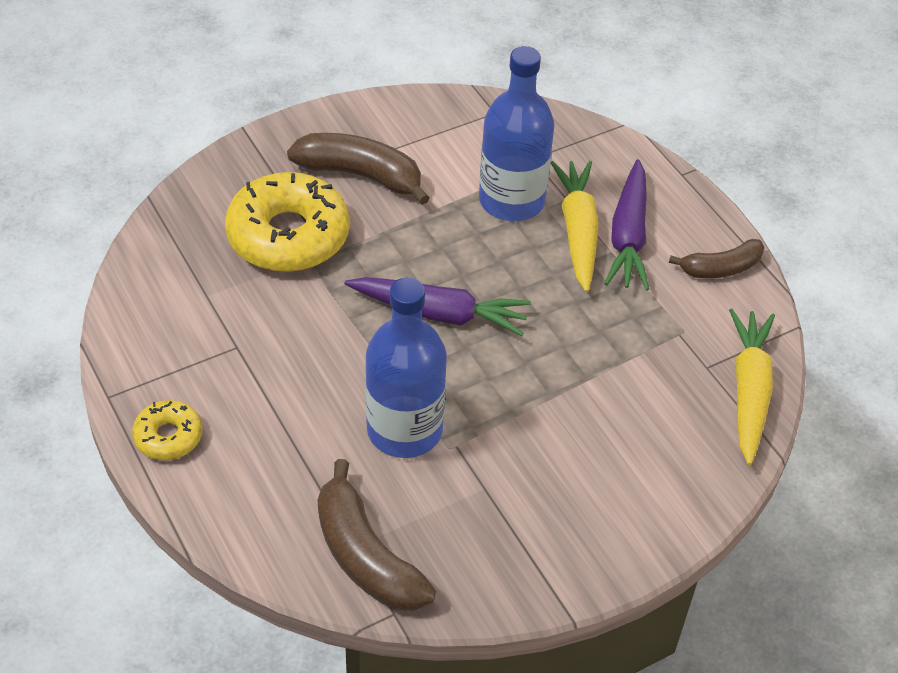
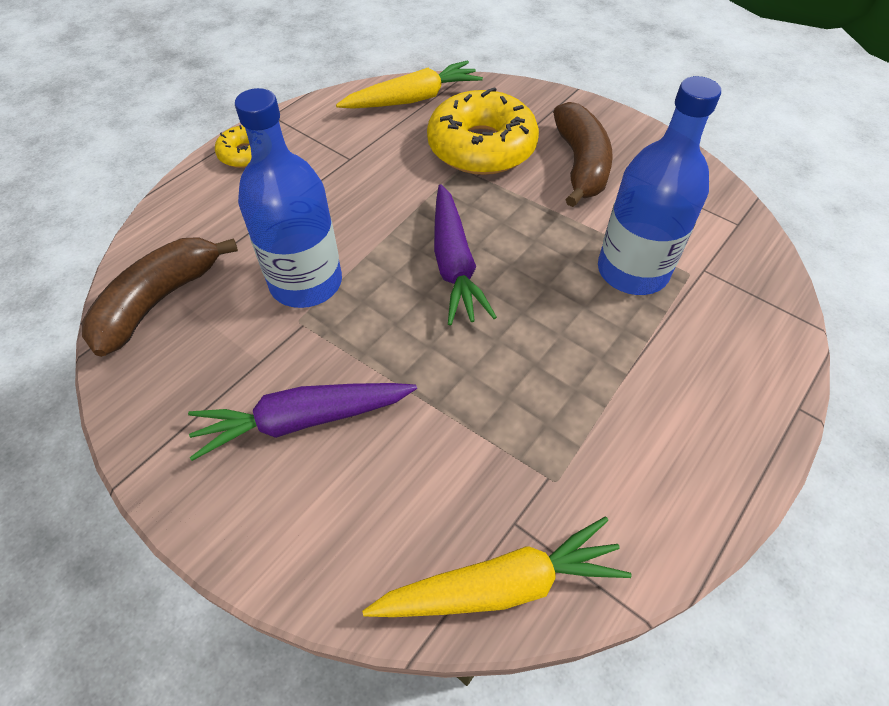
camera: 70 degrees right, 5 degrees up
yellow carrot [551,161,599,292] -> yellow carrot moved to [336,60,483,109]
purple carrot [604,159,649,290] -> purple carrot moved to [188,383,417,461]
brown banana [669,239,765,278] -> none

